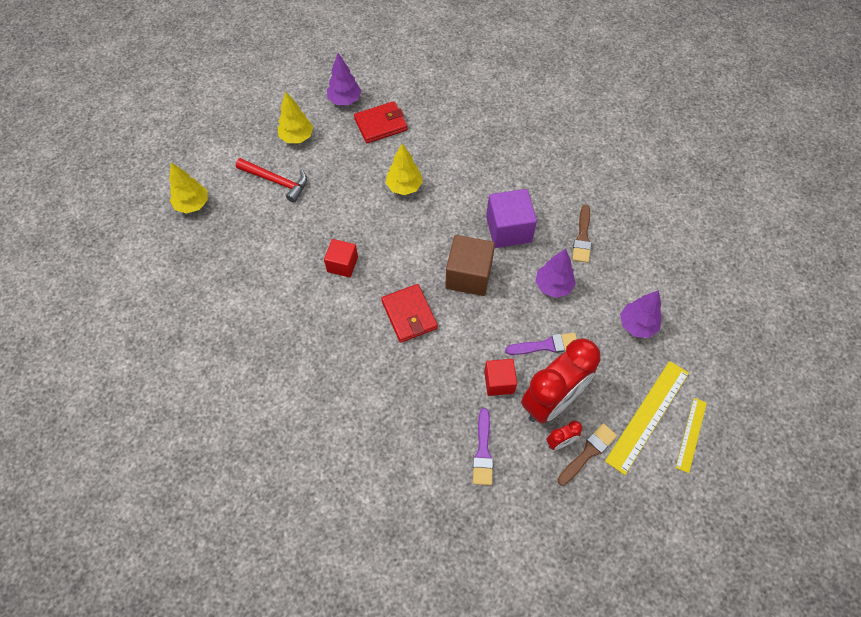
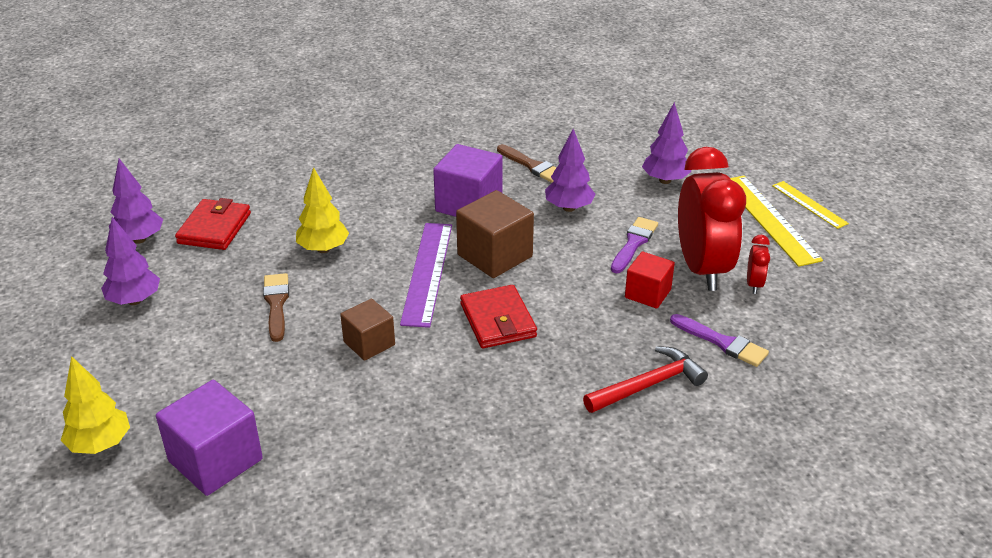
camera: 55 degrees left, 25 degrees down
red hammer [236,158,307,203] -> red hammer moved to [583,347,708,413]
yellow tree [277,91,313,143] -> purple tree [101,217,160,305]
red cube [324,239,358,277] -> brown cube [340,299,395,361]
red wallet [381,284,438,343] -> red wallet turned 60 degrees clockwise [460,285,537,348]
brown brush [557,423,617,486] -> brown brush moved to [263,273,289,342]
none -> purple cube [156,380,263,496]
none -> purple ruler [400,223,452,328]

